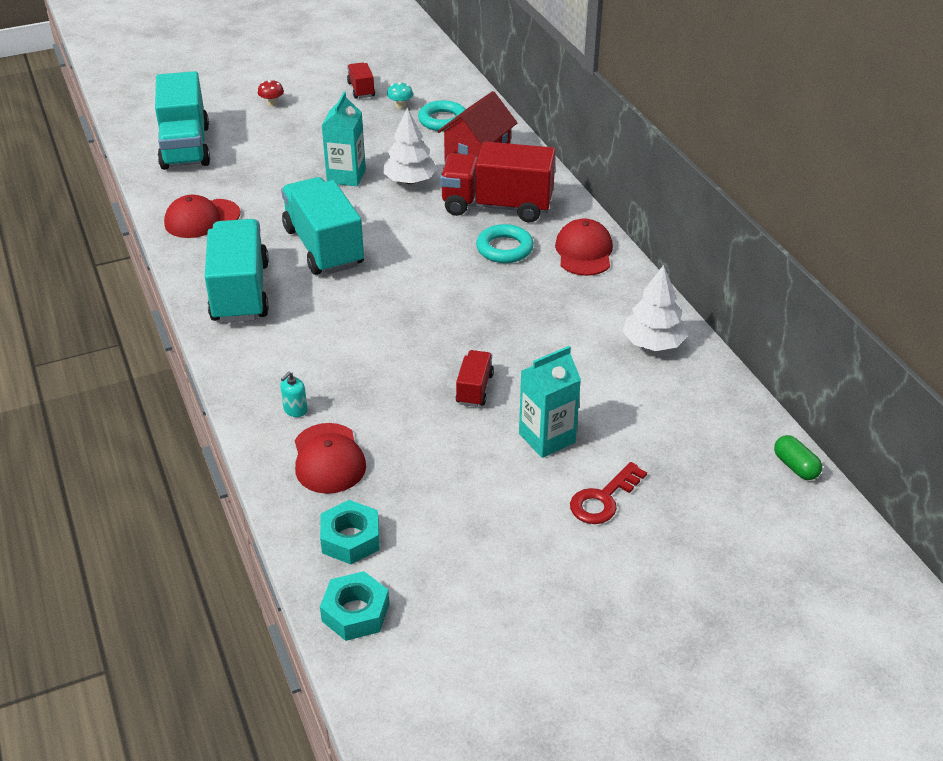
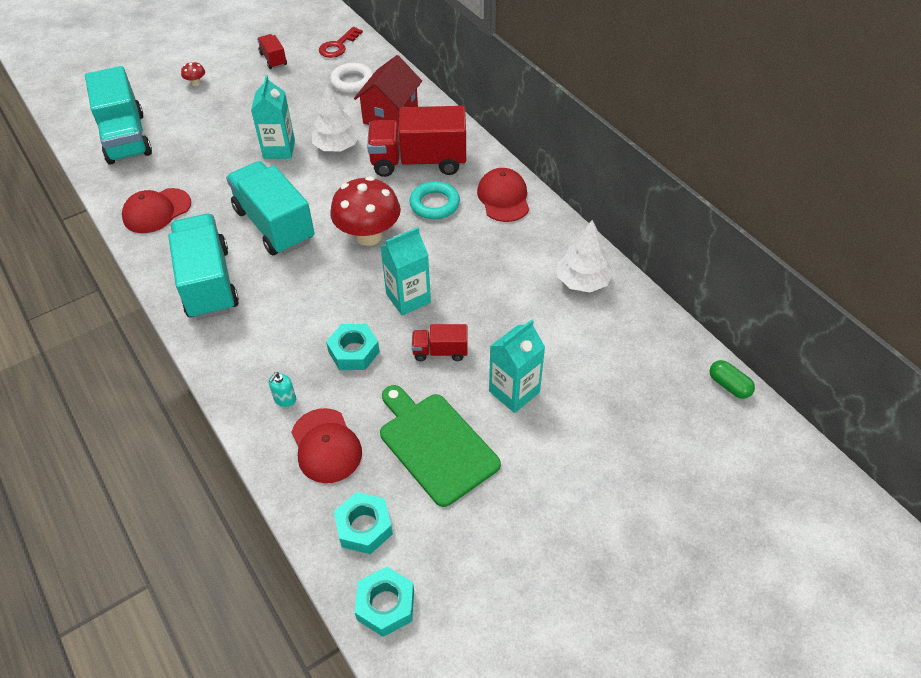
camera: 10 degrees left, 10 degrees up
turquoise mushroom [387,82,413,109] -> none
turquoise ring [418,100,466,131] -> white ring [330,63,373,93]
red truck [456,350,494,407] -> red truck turned 90 degrees counterclockwise [412,324,467,361]
red key [570,462,647,524] -> red key moved to [319,27,363,58]
none -> turquoise nut [326,324,380,370]
none -> red mushroom [330,177,401,246]
none -> green cutting board [380,385,501,507]
none -> turquoise carton [381,227,431,316]

